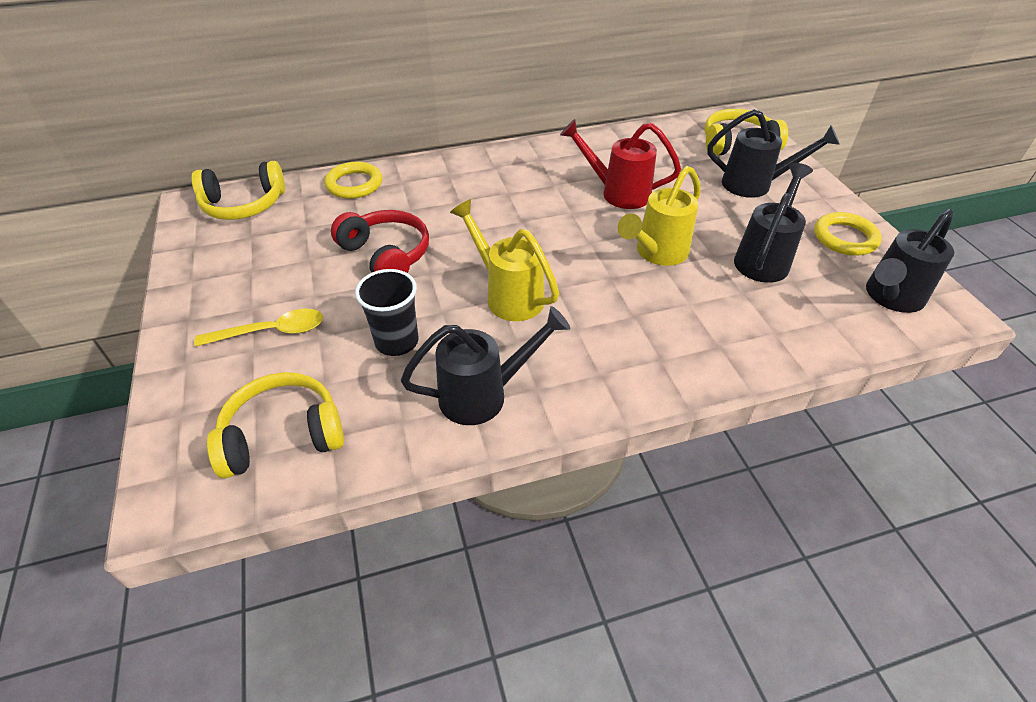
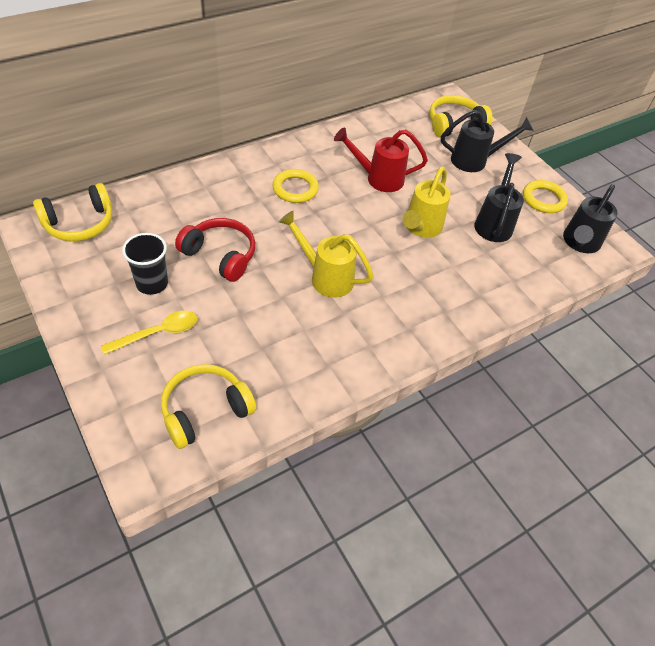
camera: 20 degrees left, 5 degrees up
yellow ring [324,162,382,199] -> yellow ring moved to [272,169,319,203]
black cup [355,269,419,356] -> black cup moved to [122,233,168,295]
black watering can [401,306,570,425] -> none

